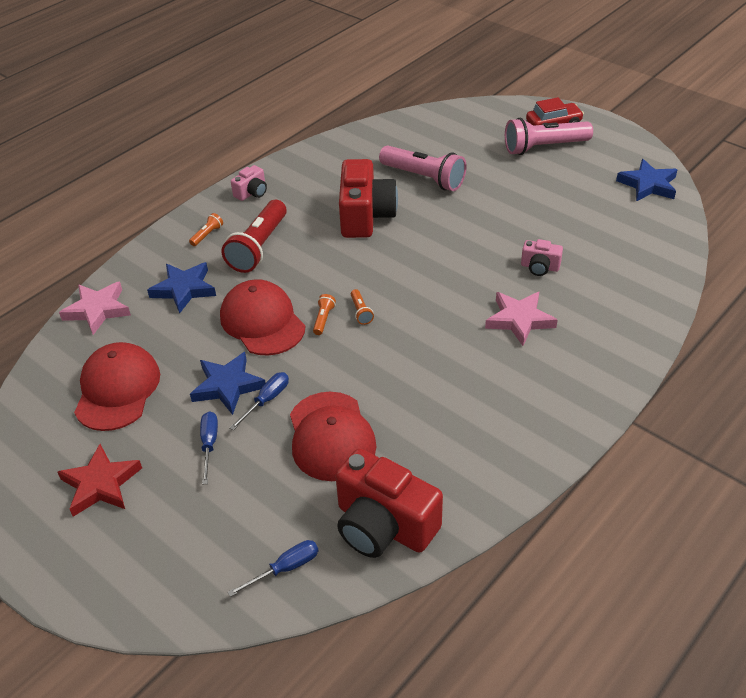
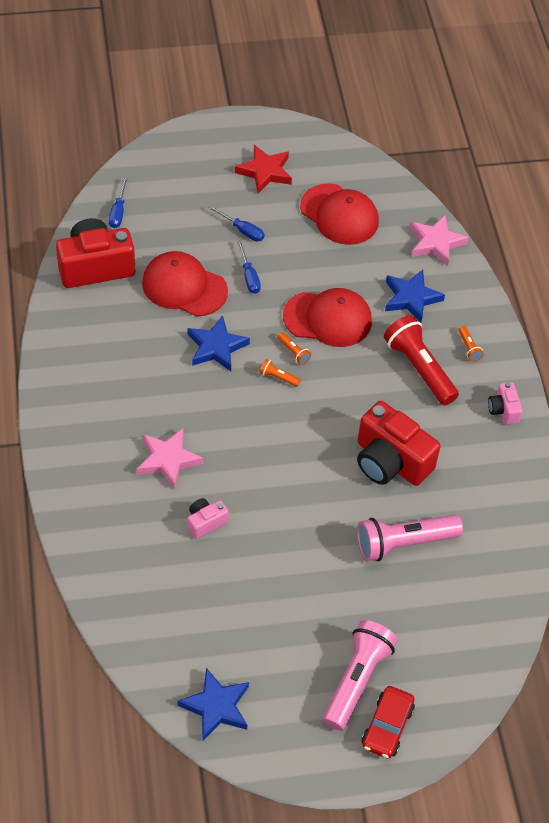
camera: 125 degrees right, 10 degrees up
blue star [190,352,266,415] -> blue star moved to [187,316,250,371]

